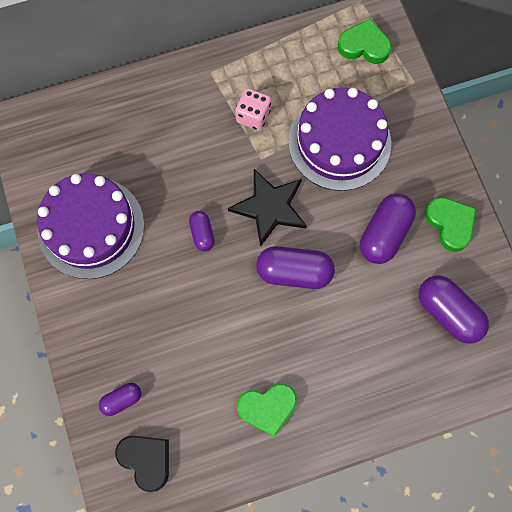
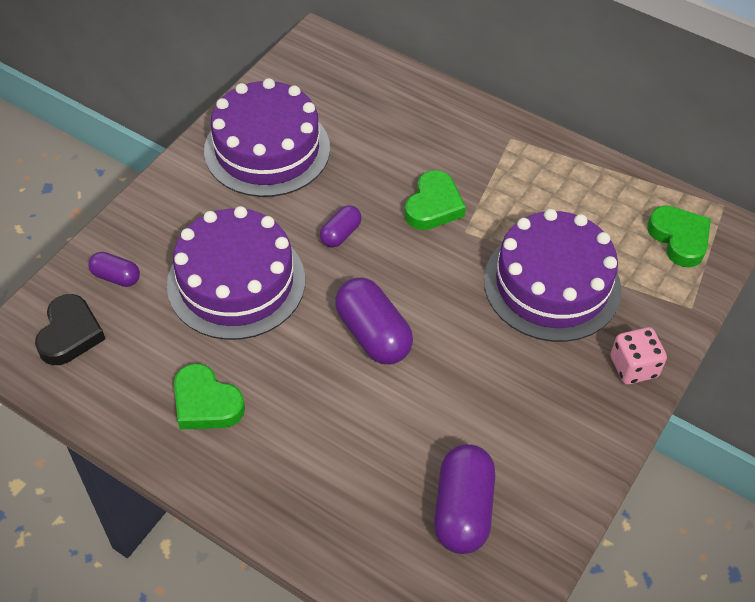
camera: 50 degrees right, 20 degrees down
black star [228,169,307,247] -> none
pink dice [235,88,271,131] -> pink dice moved to [610,327,667,385]
purple capsule [360,193,416,264] -> none
green heart [425,197,476,252] -> green heart moved to [405,170,466,230]
none -> purple cake [167,206,305,340]

